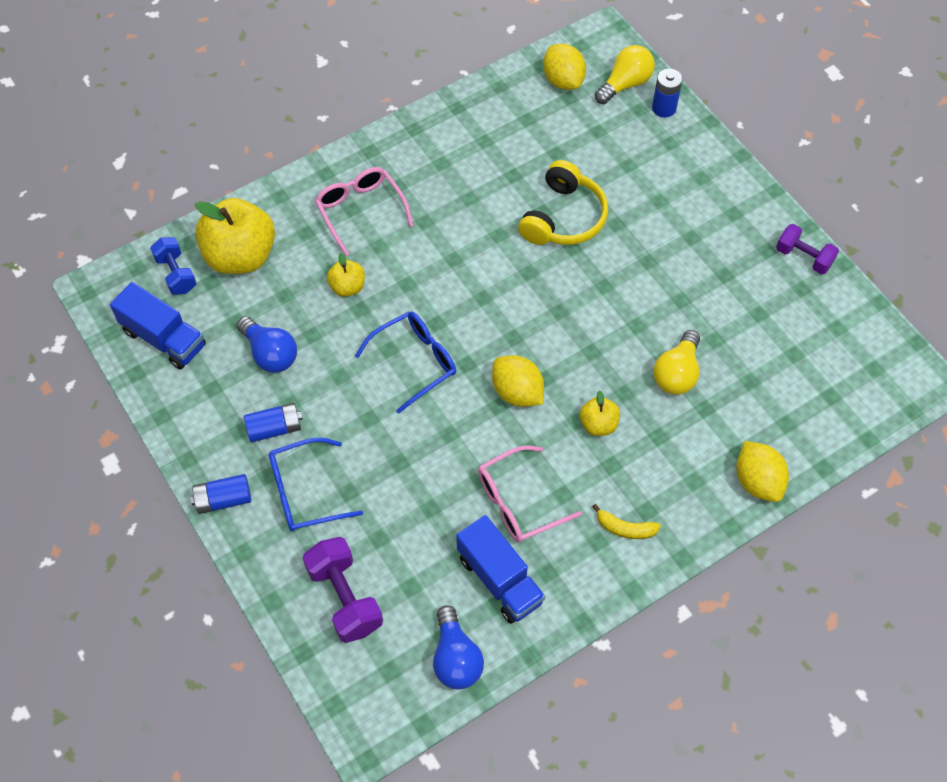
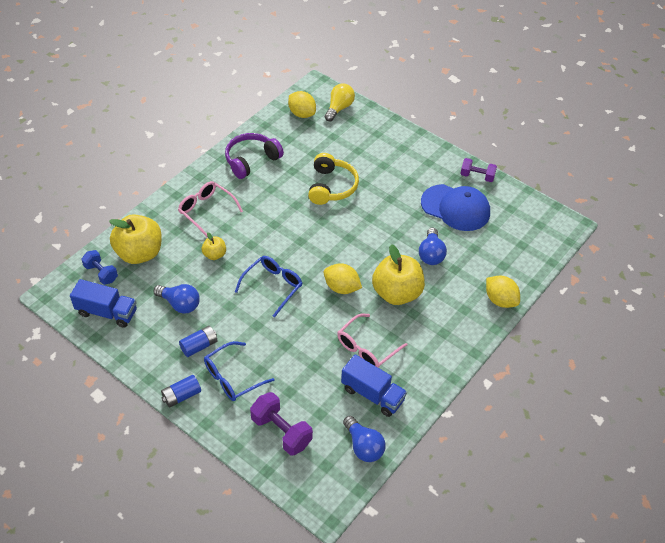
camera: 20 degrees left, 10 degrees down
yellow apple [580,390,620,436] -> yellow apple [372,244,425,305], size x2.06
yellow banana [592,504,661,539] -> none
blue battery [652,69,683,117] -> none
yellow light bulb [653,330,700,395] -> blue light bulb [419,228,447,265]
none -> purple headphones [225,133,284,179]
none -> blue cap [421,184,490,231]

